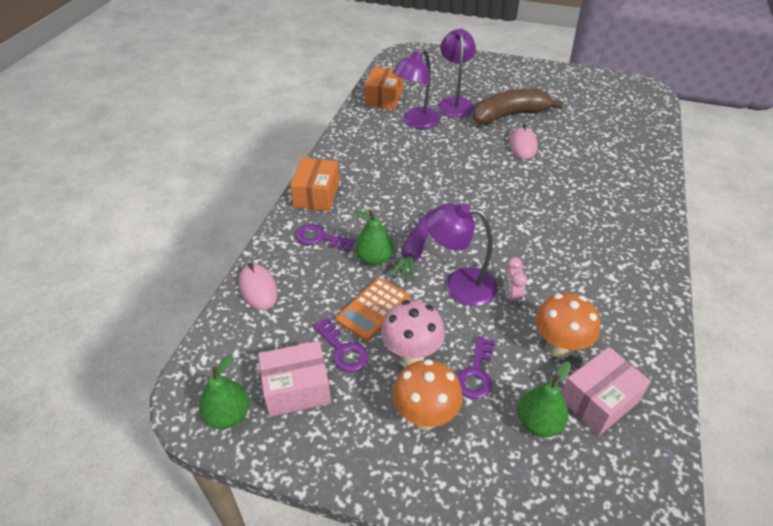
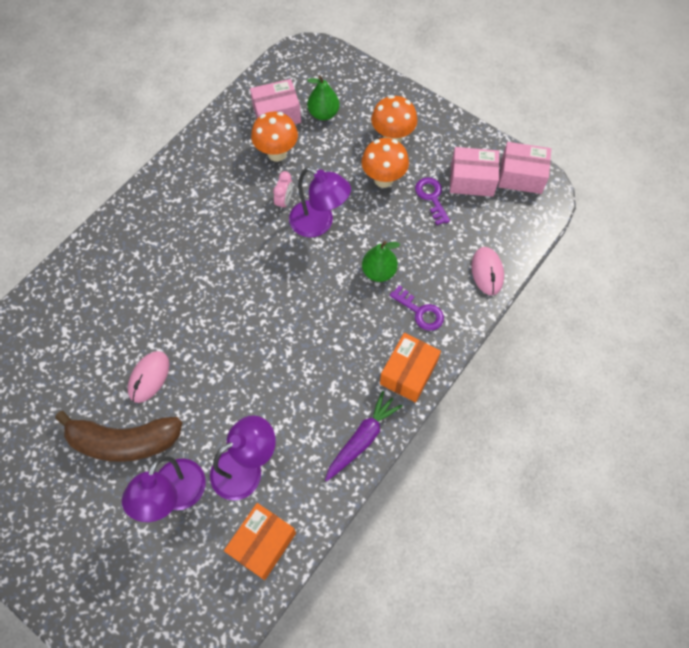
camera: 160 degrees left, 20 degrees up
green pear [199,354,250,429] -> pink box [498,142,551,194]
orange calculator [336,278,410,341] -> none
pink mushroom [381,300,445,365] -> orange mushroom [361,138,409,188]
purple carrot [389,209,432,282] -> purple carrot moved to [325,391,403,481]
purple key [457,336,495,399] -> none

